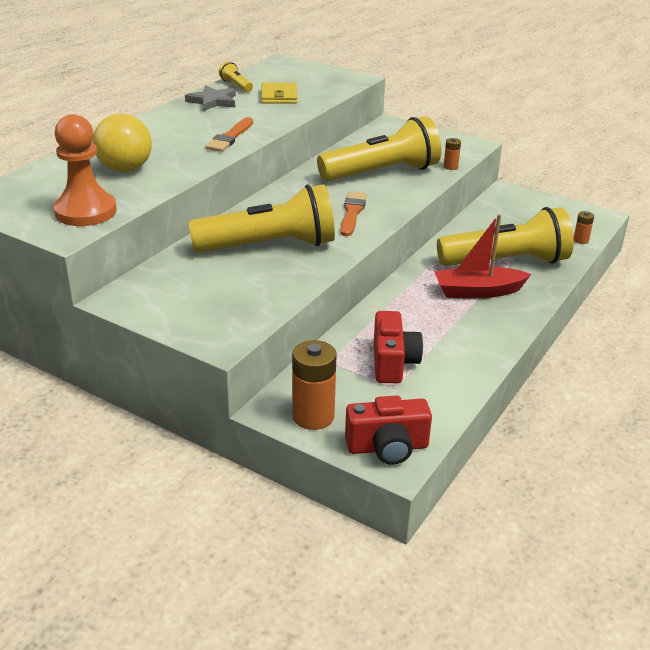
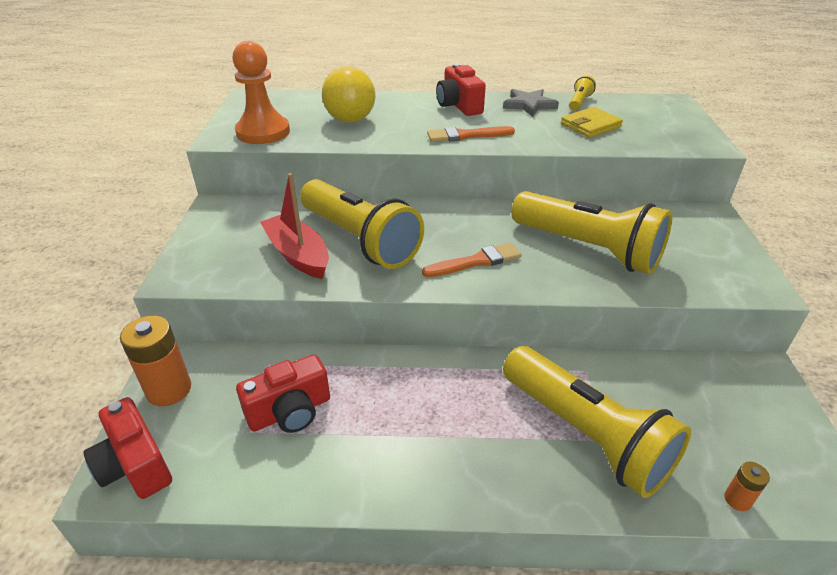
camera: 60 degrees right, 5 degrees up
red boat [434,214,531,298] -> red boat moved to [260,173,329,279]
orange battery [444,138,461,170] -> none
none -> red camera [436,63,486,116]

